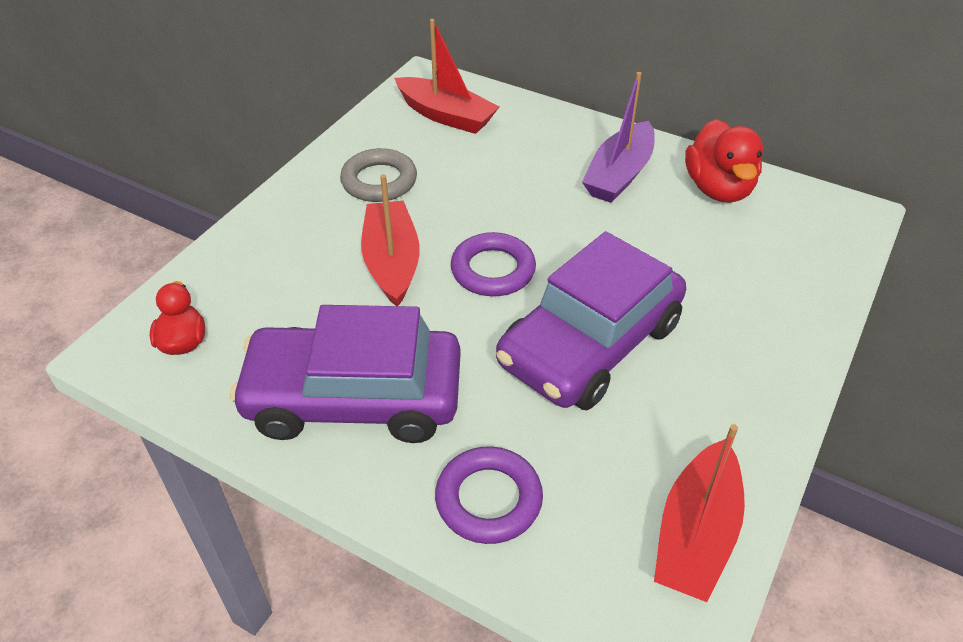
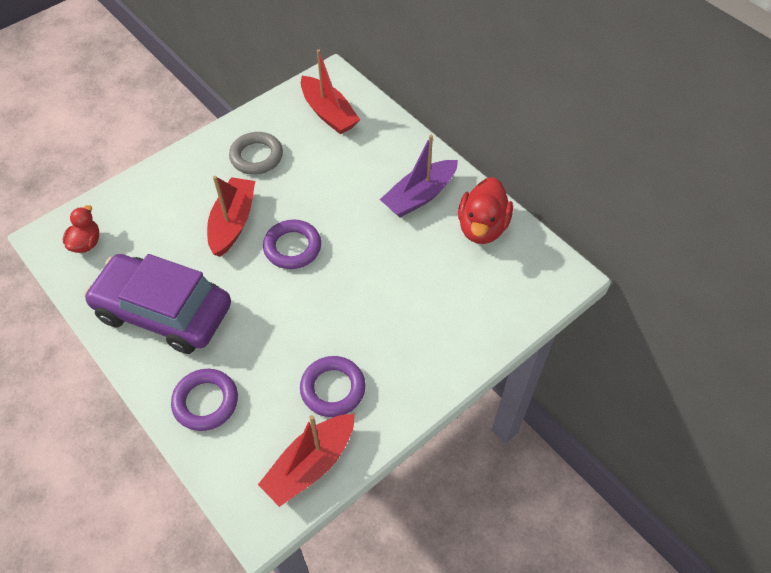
camera: 20 degrees right, 10 degrees up
purple car [496,231,686,410] -> none
none -> purple ring [300,356,366,417]

